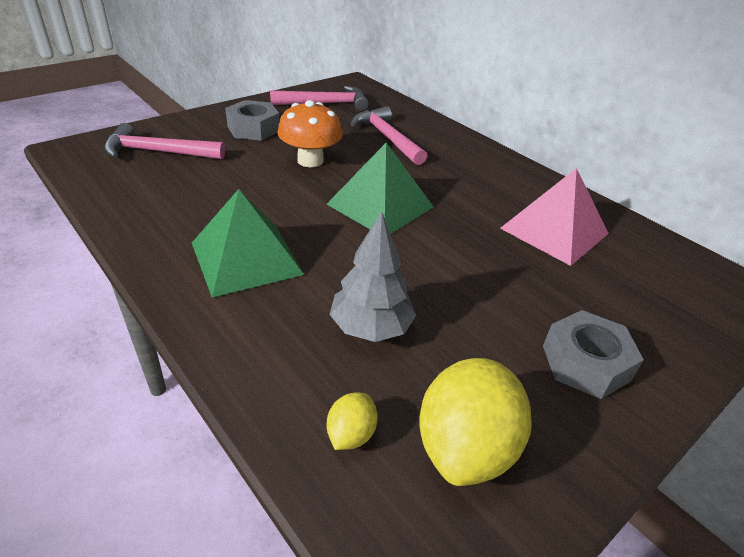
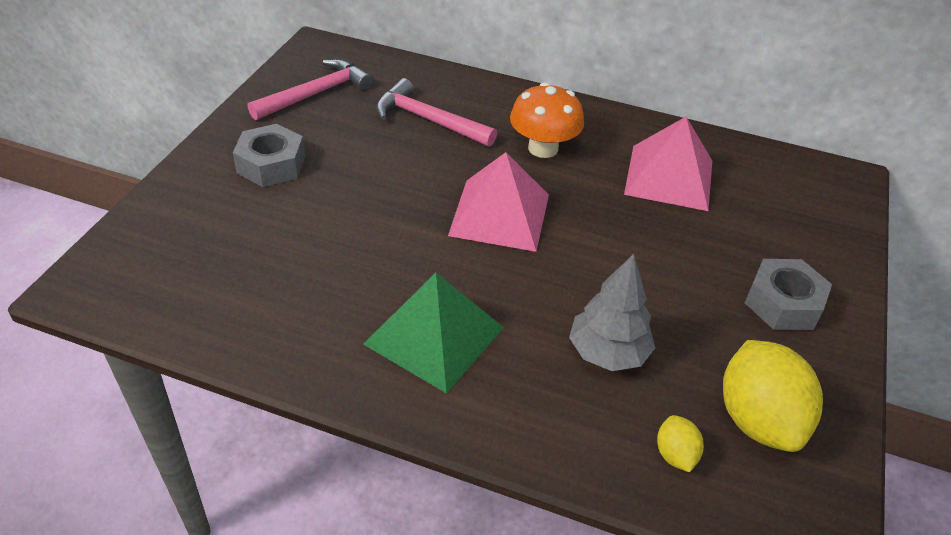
camera: 30 degrees left, 5 degrees up
pink hammer [104,123,225,159] -> none
orange mushroom [278,100,343,167] -> orange mushroom moved to [510,82,584,158]
green pyramid [327,143,433,234] -> pink pyramid [448,152,549,252]

